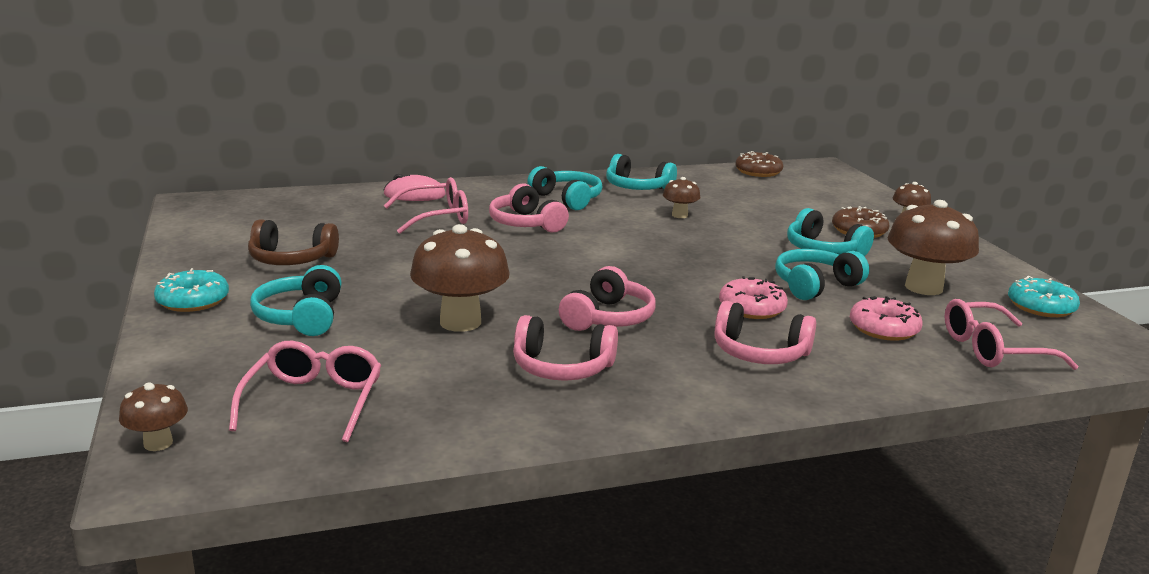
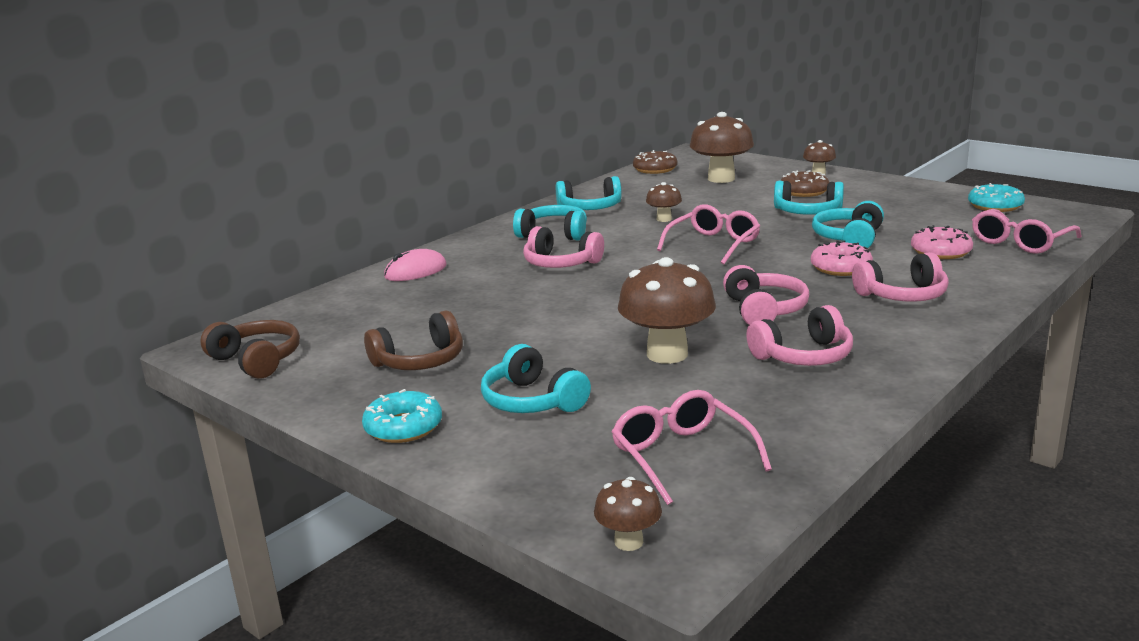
camera: 30 degrees left, 0 degrees up
pink glasses [384,177,468,234] -> pink glasses moved to [657,204,760,265]
brown mushroom [888,200,979,295] -> brown mushroom moved to [690,112,754,183]
none -> brown headphones [200,320,300,379]

